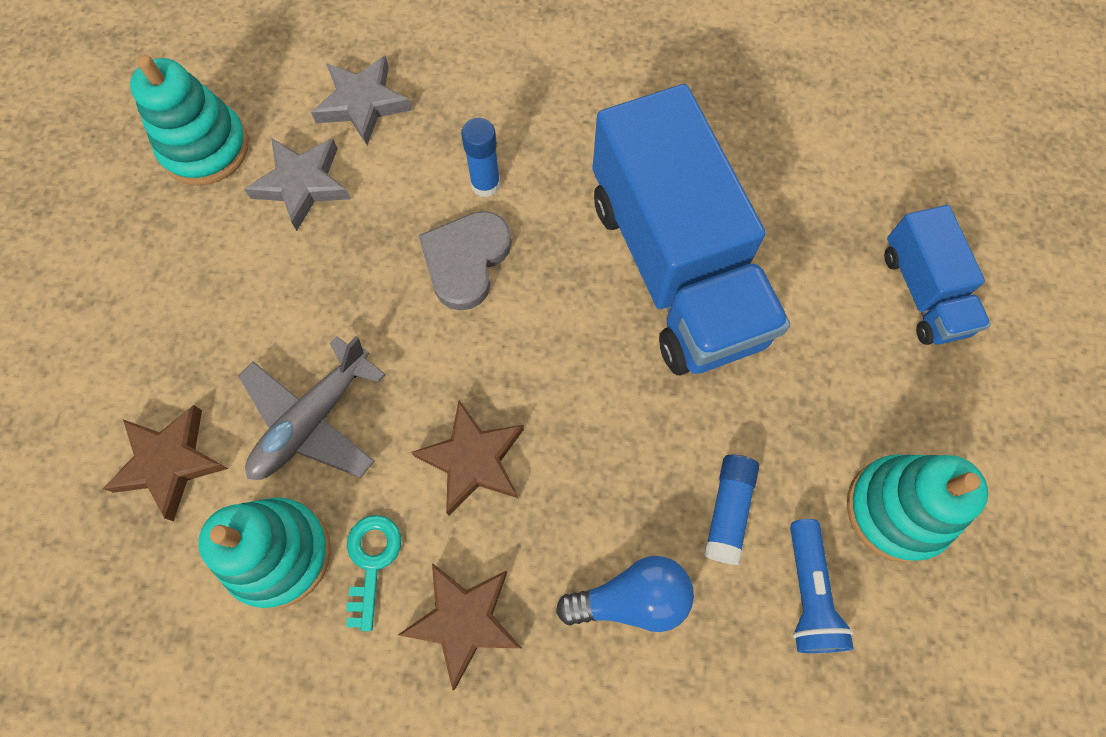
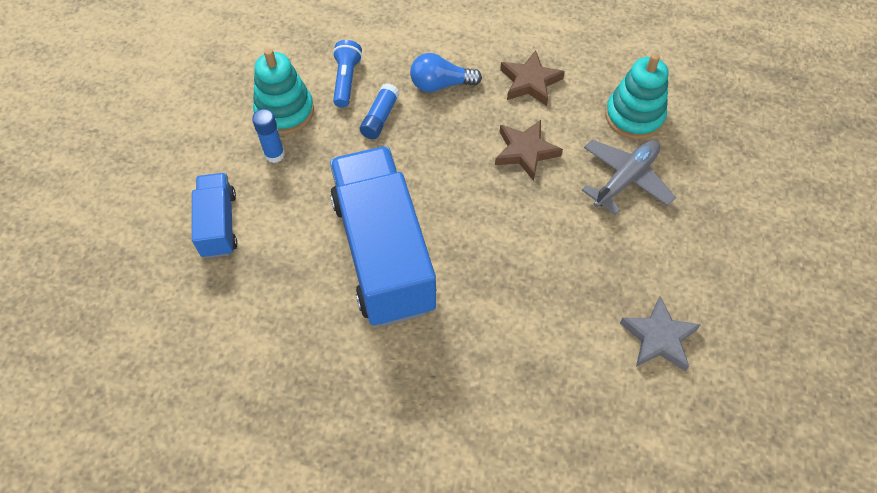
camera: 175 degrees left, 10 degrees down
brown star [103,405,228,521] -> none
turquoise stacking toy [130,54,249,185] -> none
grey star [311,56,412,145] -> none
turquoise key [346,515,402,631] -> none
grey heart [418,211,512,311] -> none
blue glue stick [461,118,501,197] -> blue glue stick moved to [252,109,285,163]

